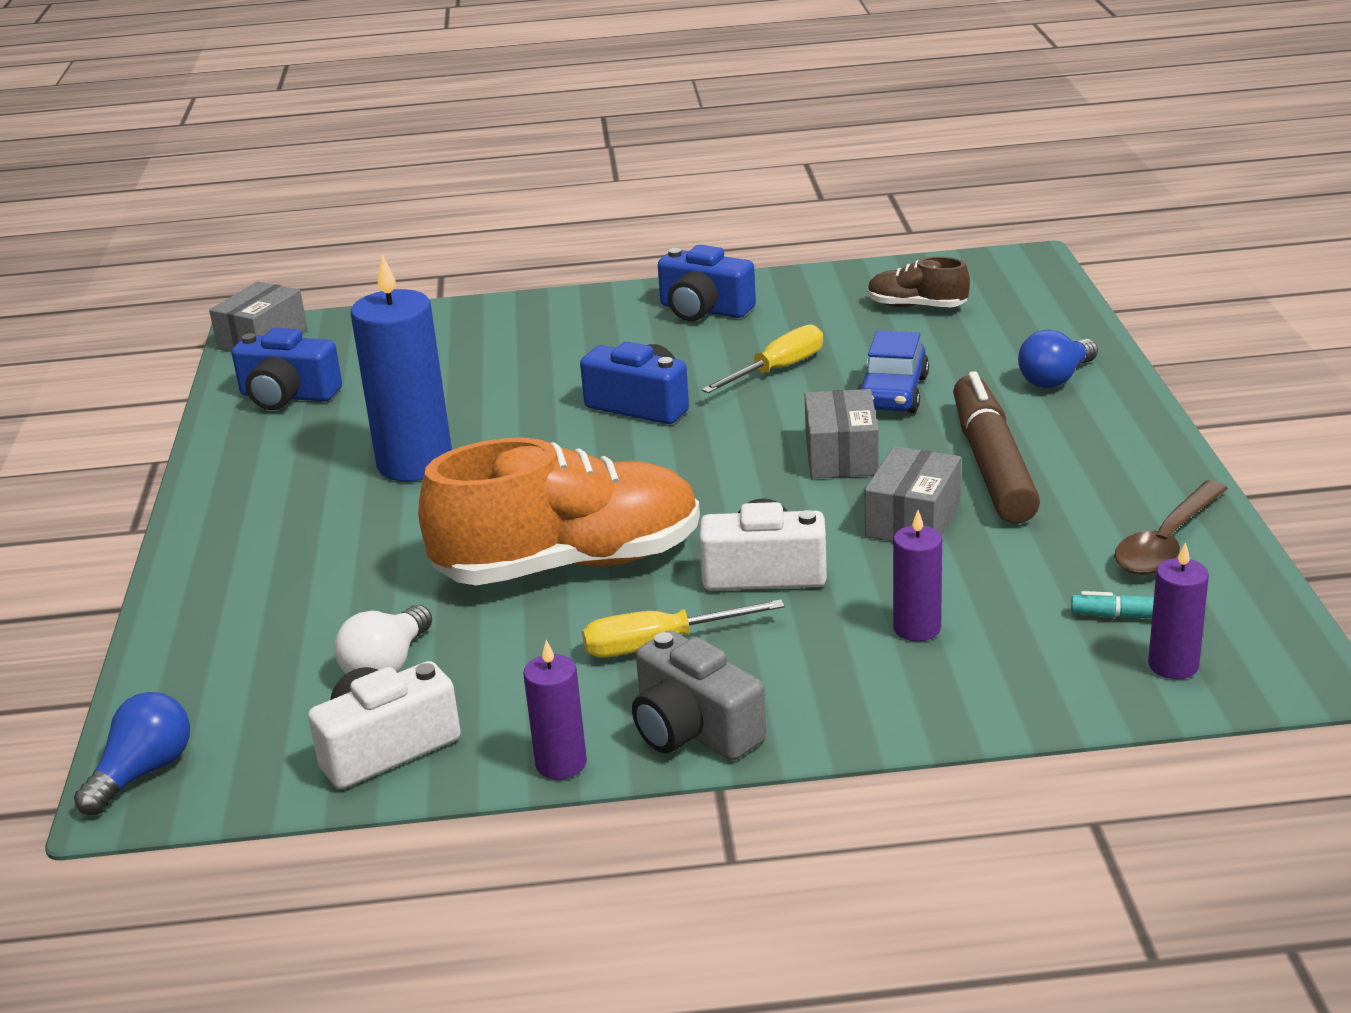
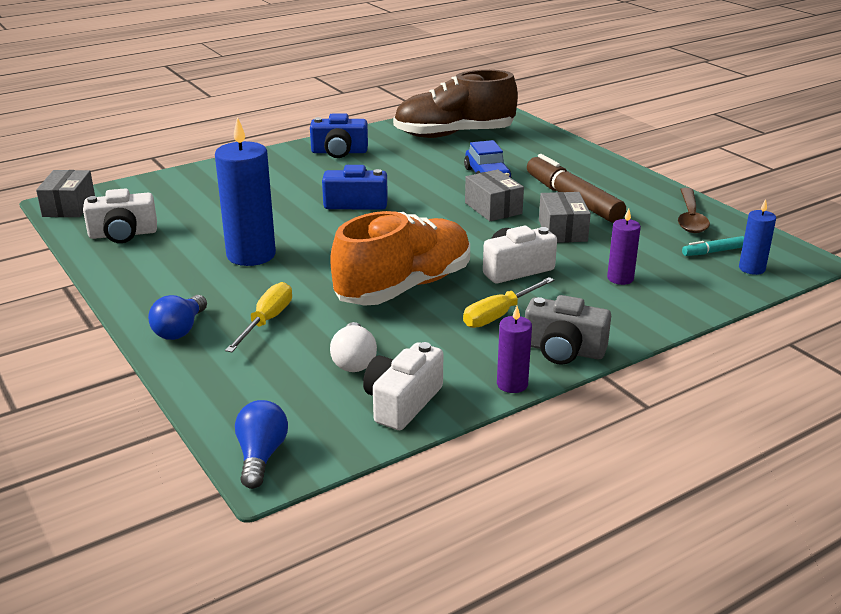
camera: 30 degrees left, 0 degrees up
blue camera [232,328,342,410] -> white camera [83,188,157,243]
yellow screwdriver [701,324,823,393] -> yellow screwdriver moved to [225,282,292,352]
brown shoe [868,257,970,307] -> brown shoe [393,70,518,138], size x2.13
blue light bulb [1018,330,1098,388] -> blue light bulb moved to [148,295,207,340]
purple candle [1148,542,1209,679] -> blue candle [739,199,776,275]

